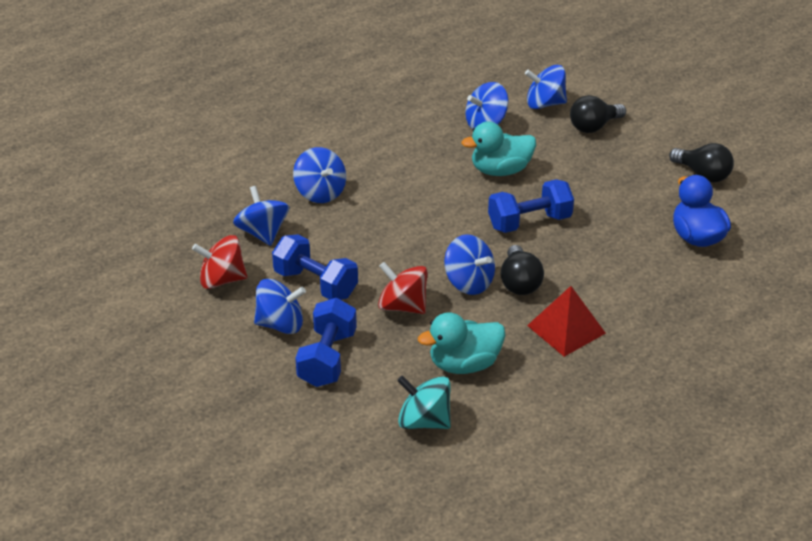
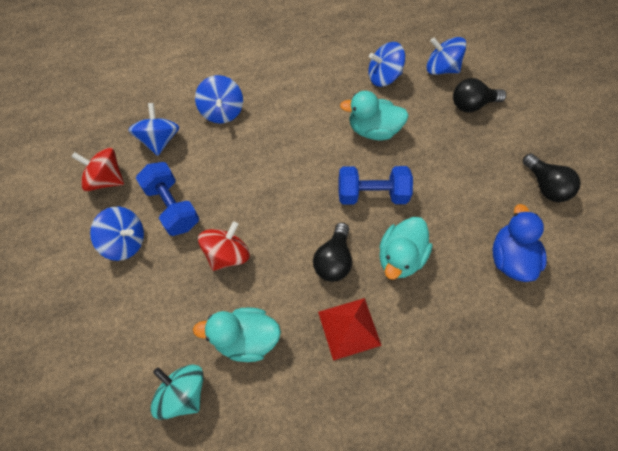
camera: 20 degrees right, 25 degrees up
blue dumbbell [295,298,357,387] -> none
red spinning top [378,262,427,314] -> red spinning top turned 75 degrees clockwise [198,221,250,271]
blue spinning top [444,234,495,295] -> none
none -> turquoise duck [379,217,433,280]

